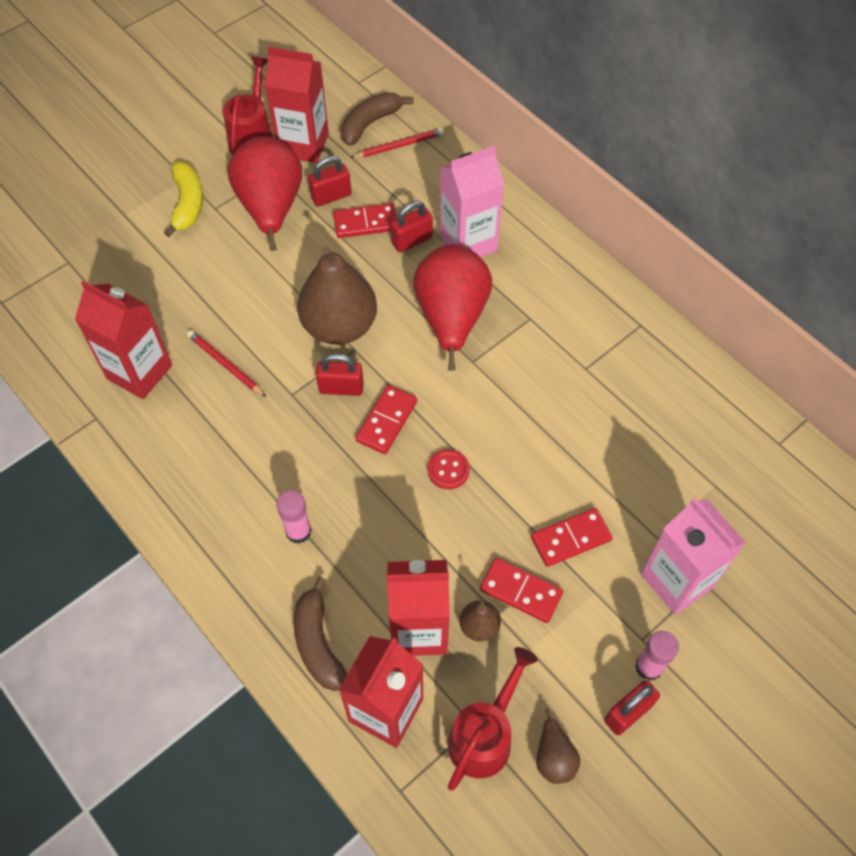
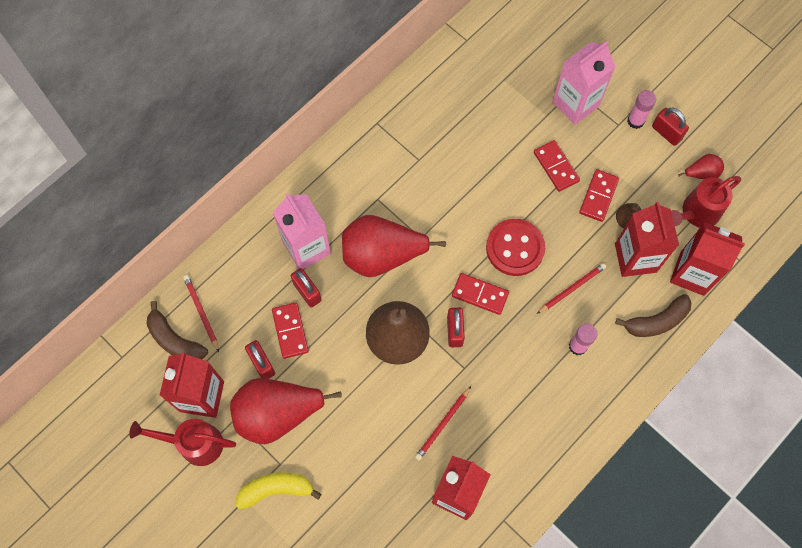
camera: 95 degrees left, 10 degrees up
red button [428,449,470,489] -> red button [486,219,545,276], size x1.92
red watering can [448,647,538,791] -> red watering can turned 60 degrees counterclockwise [671,176,741,227]
brown pear [536,708,580,784] -> red pear [678,154,724,180]
none -> red pencil [537,263,606,314]

